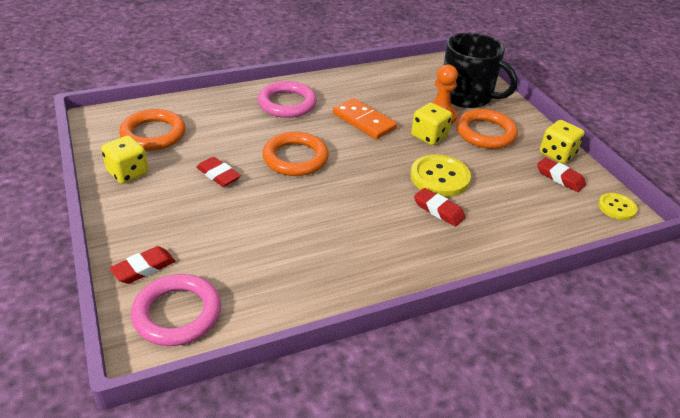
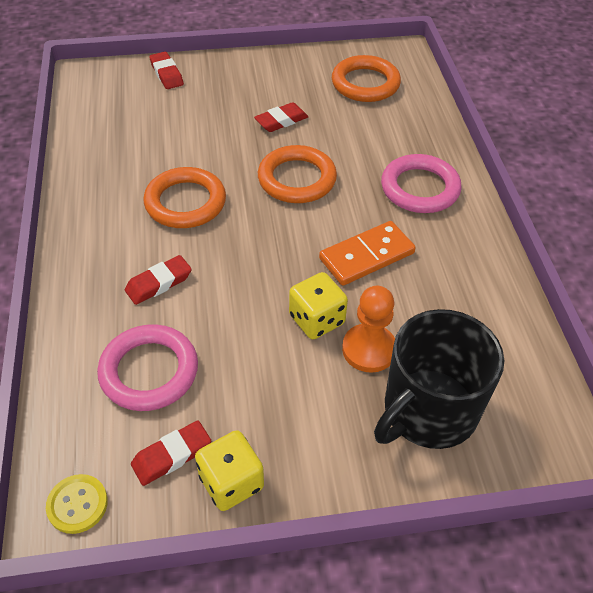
camera: 105 degrees right, 10 degrees up
yellow dice [101,135,149,184] -> none
pink ring [131,274,221,346] -> pink ring moved to [97,324,198,411]
yellow button [410,154,471,197] -> none
orange ring [456,109,518,149] -> orange ring moved to [143,167,226,228]

